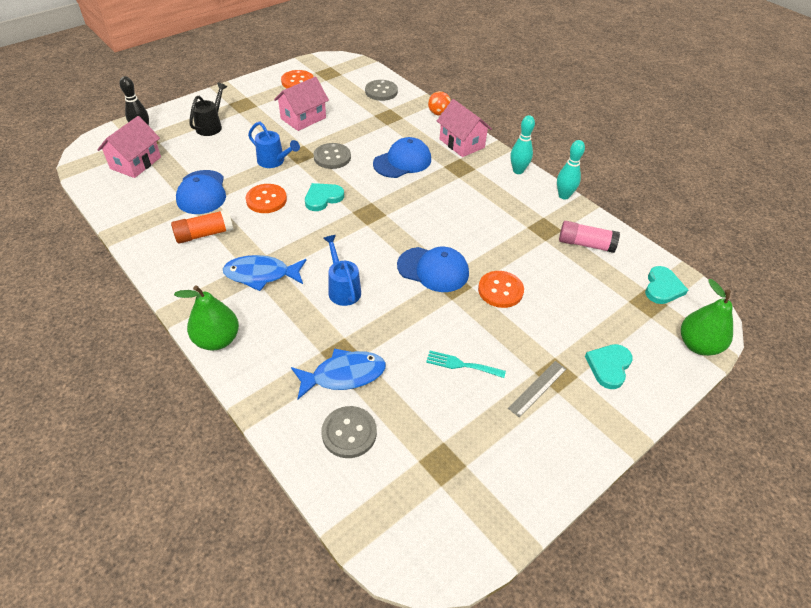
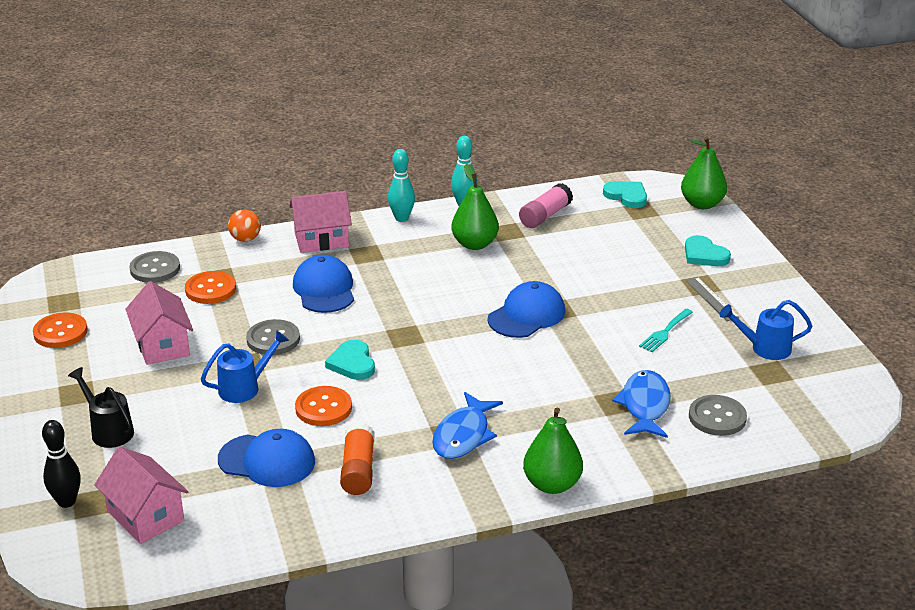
camera: 65 degrees left, 15 degrees down
blue watering can [323,235,361,306] -> blue watering can moved to [720,300,812,360]
orange button [478,271,524,308] -> orange button moved to [185,271,236,304]
none -> green pear [451,164,499,250]

